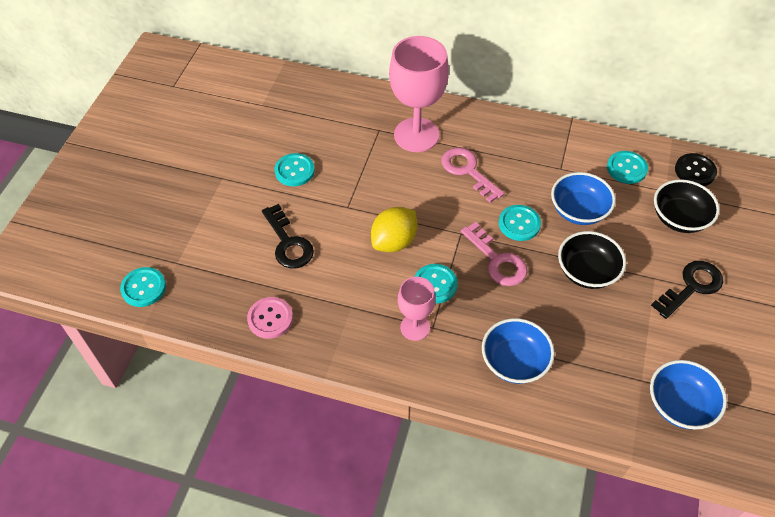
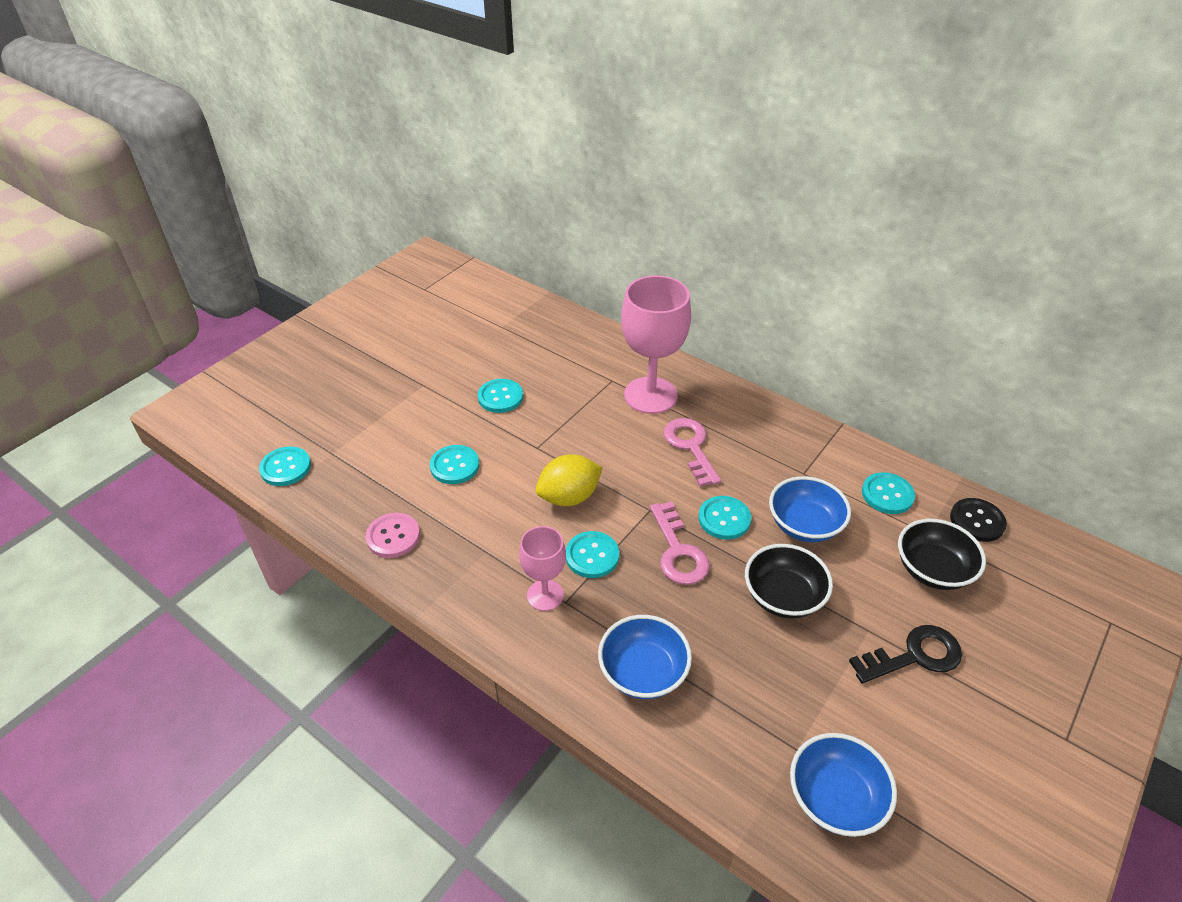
camera: 20 degrees right, 10 degrees down
black key [262,204,314,269] -> turquoise button [430,445,479,484]

